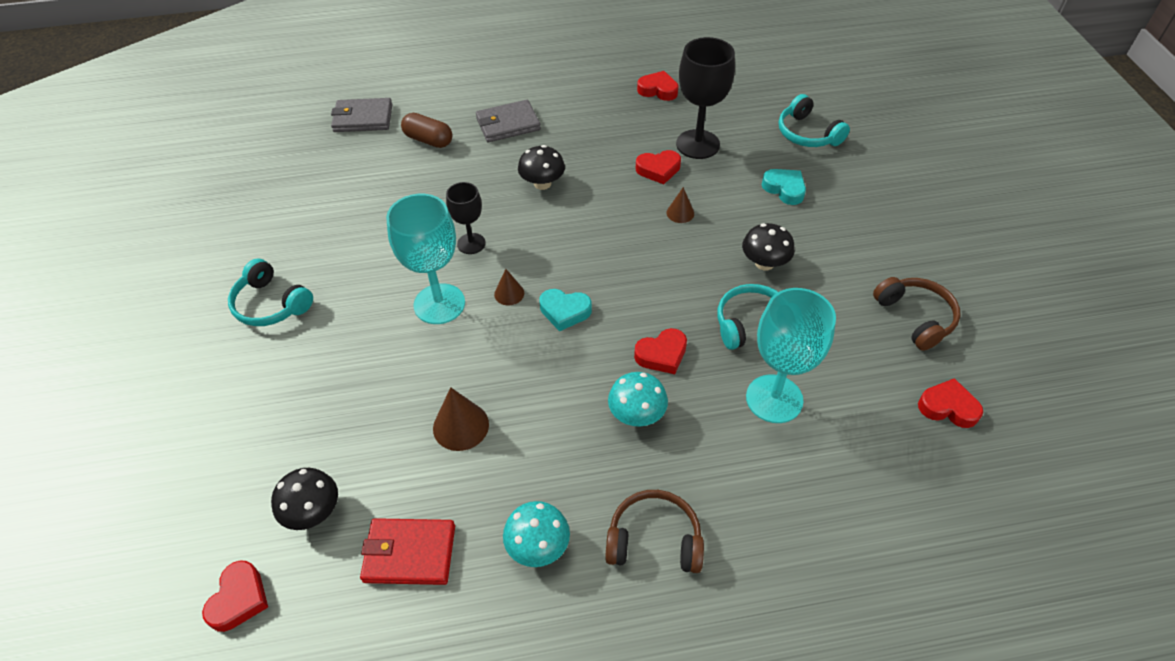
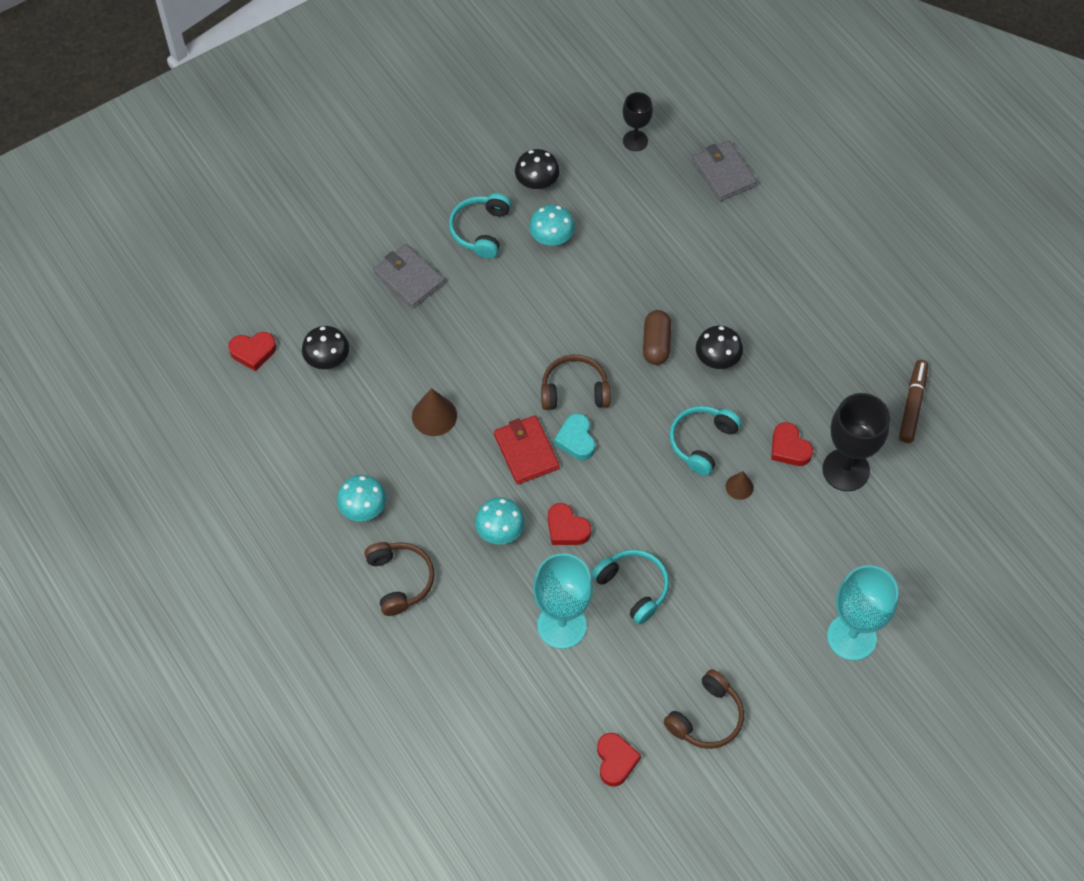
camera: 65 degrees right, 10 degrees up
red wallet [360,518,455,585] -> red wallet moved to [494,415,559,484]
turquoise goblet [386,194,465,324] -> turquoise goblet moved to [827,565,898,661]
brown capsule [401,113,453,148] -> brown capsule moved to [643,310,671,365]
black goblet [446,182,486,254] -> black goblet moved to [623,92,653,151]
grey wallet [476,100,541,142] -> grey wallet moved to [374,244,445,308]
brown cone [494,269,524,305] -> brown headphones [541,354,611,410]
red heart [637,71,679,101] -> brown marker [899,360,928,443]
black mushroom [742,223,795,271] -> black mushroom moved to [515,149,560,190]
turquoise heart [762,169,806,205] -> none
turquoise headphones [778,94,850,147] -> turquoise headphones moved to [669,406,741,476]
none -> turquoise mushroom [529,204,575,246]

